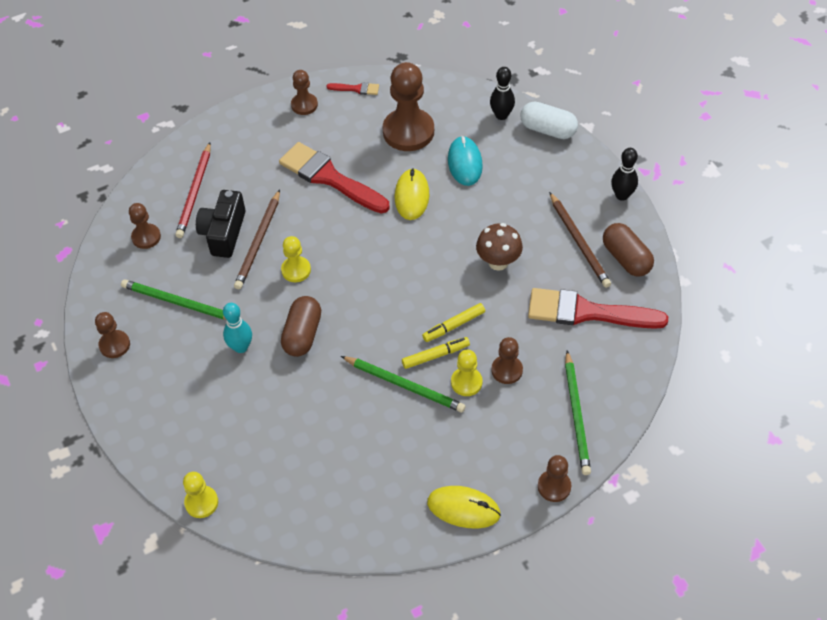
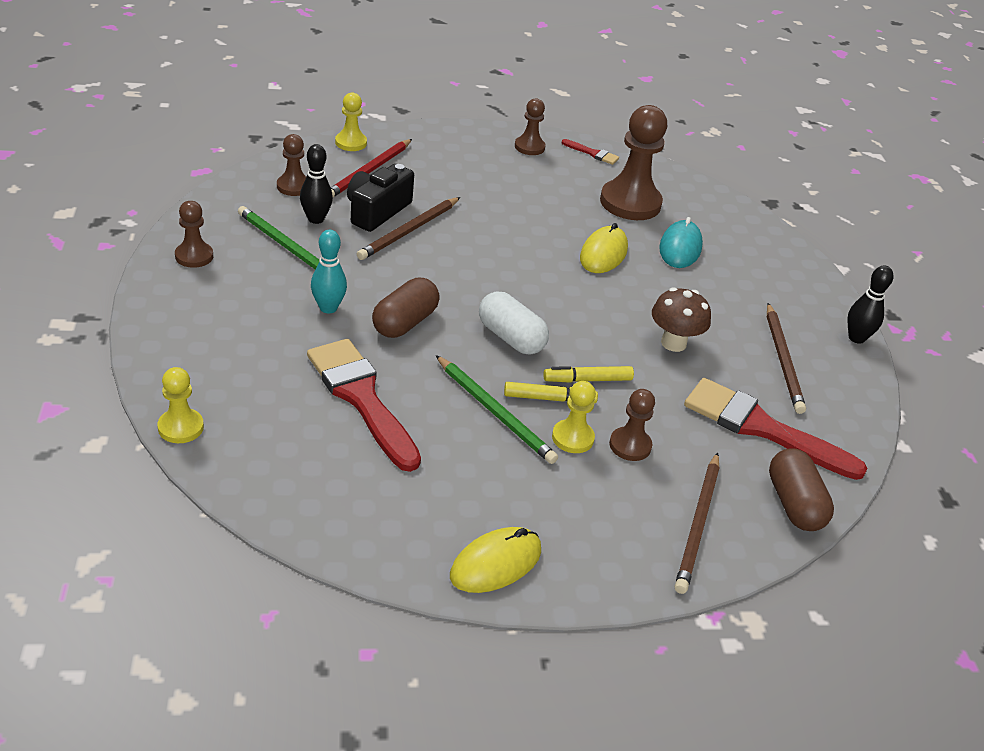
camera: 15 degrees right, 15 degrees down
red brush [279,142,390,213] -> red brush moved to [307,339,421,472]
yellow pawn [281,236,311,282] -> yellow pawn moved to [335,93,367,151]
yellow mouse [427,486,501,529] -> yellow mouse turned 75 degrees counterclockwise [450,527,541,593]
black bowling pin [490,67,515,120] -> black bowling pin moved to [300,144,333,224]
white capsule [520,102,578,139] -> white capsule moved to [479,291,549,354]
brown pawn [538,455,572,502] -> none
green pencil [565,350,591,475] -> brown pencil [675,452,720,594]
brown capsule [603,223,654,276] -> brown capsule moved to [769,448,834,531]

